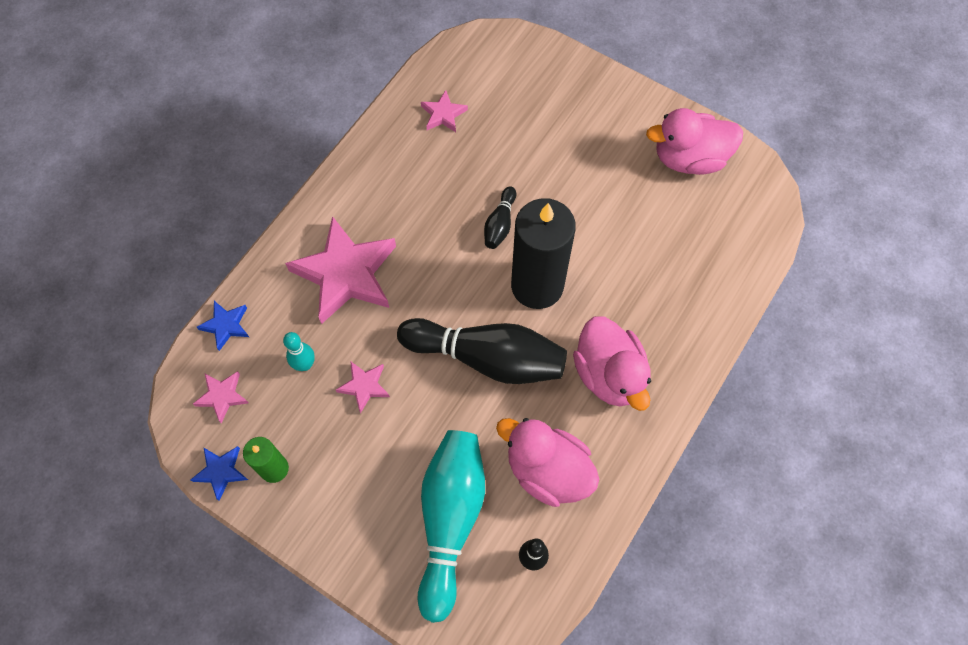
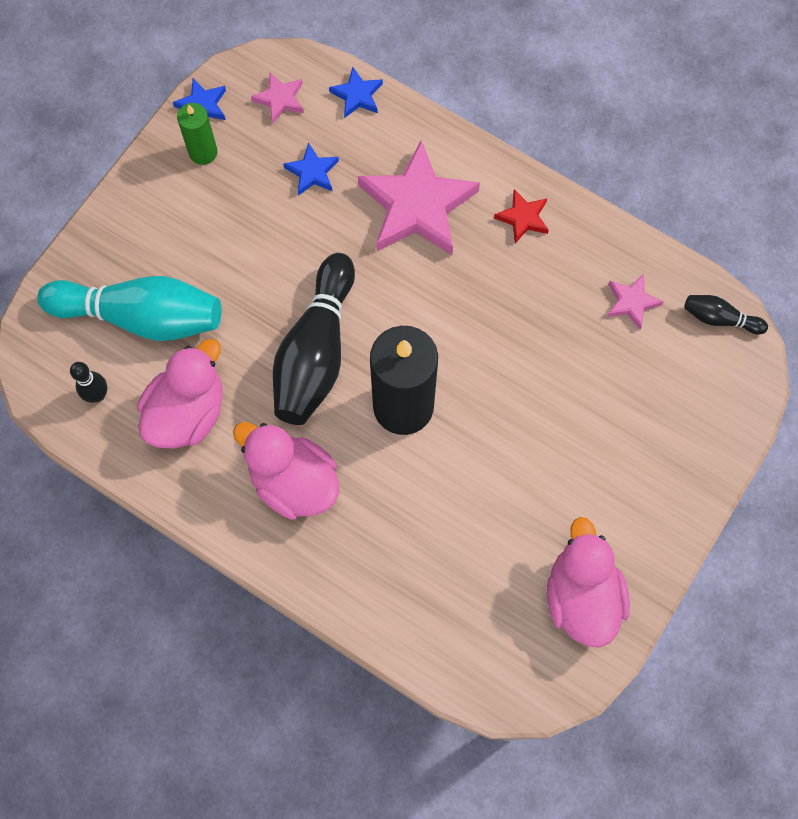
camera: 90 degrees right, 5 degrees up
turquoise bowling pin [283,332,315,371] -> blue star [283,142,339,196]
pink star [336,361,390,413] -> none
black bowling pin [484,186,516,249] -> black bowling pin moved to [684,295,768,335]
pink duck [573,316,651,411] -> pink duck turned 60 degrees clockwise [233,422,339,520]
none -> red star [494,189,549,243]

